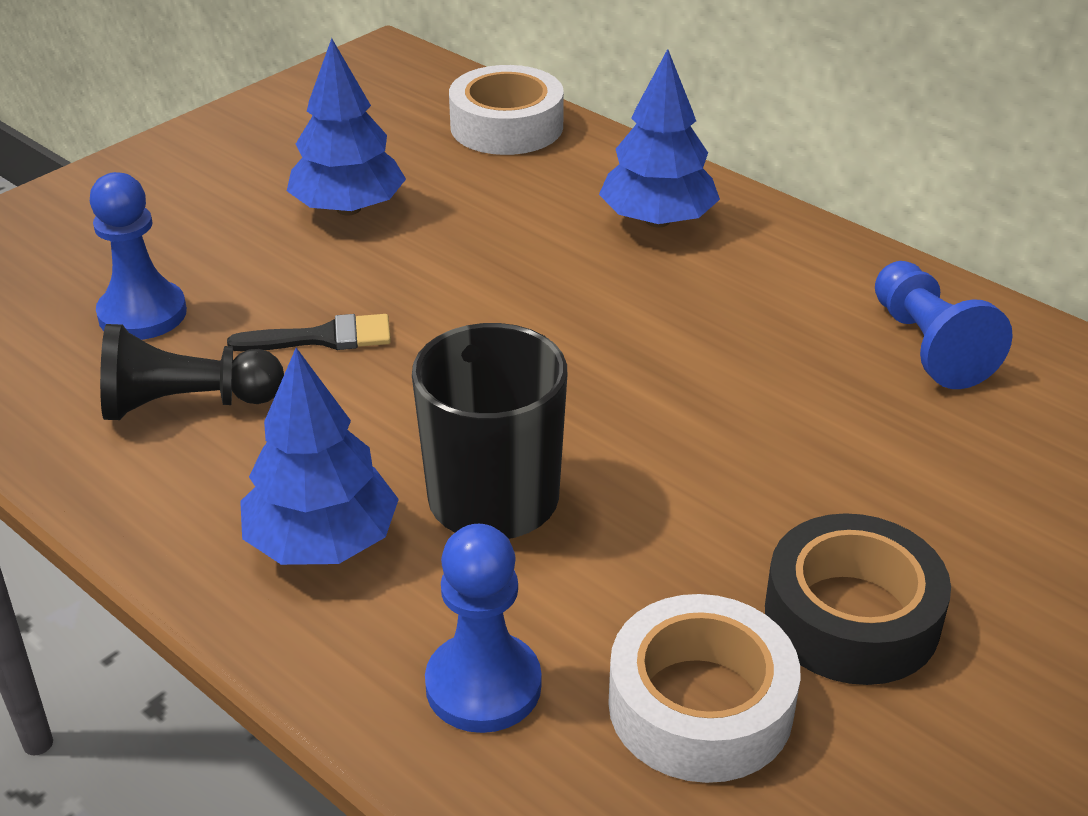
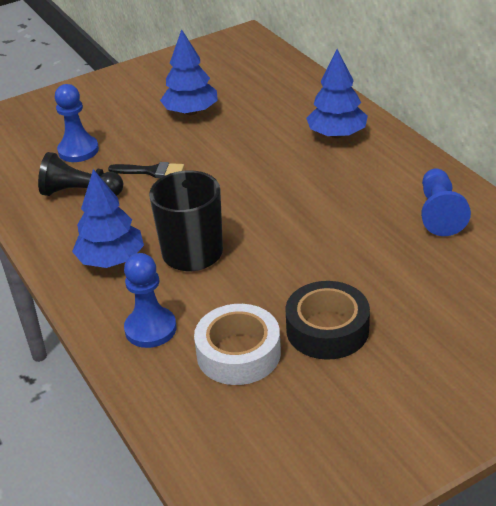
camera: 20 degrees right, 0 degrees up
white tape [449,65,564,155] -> none

